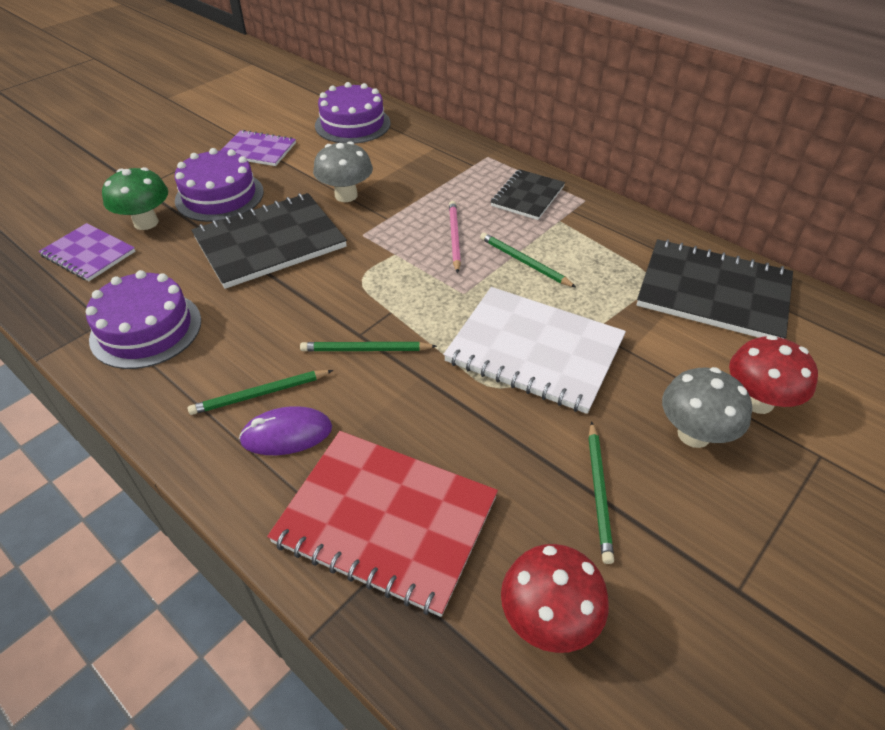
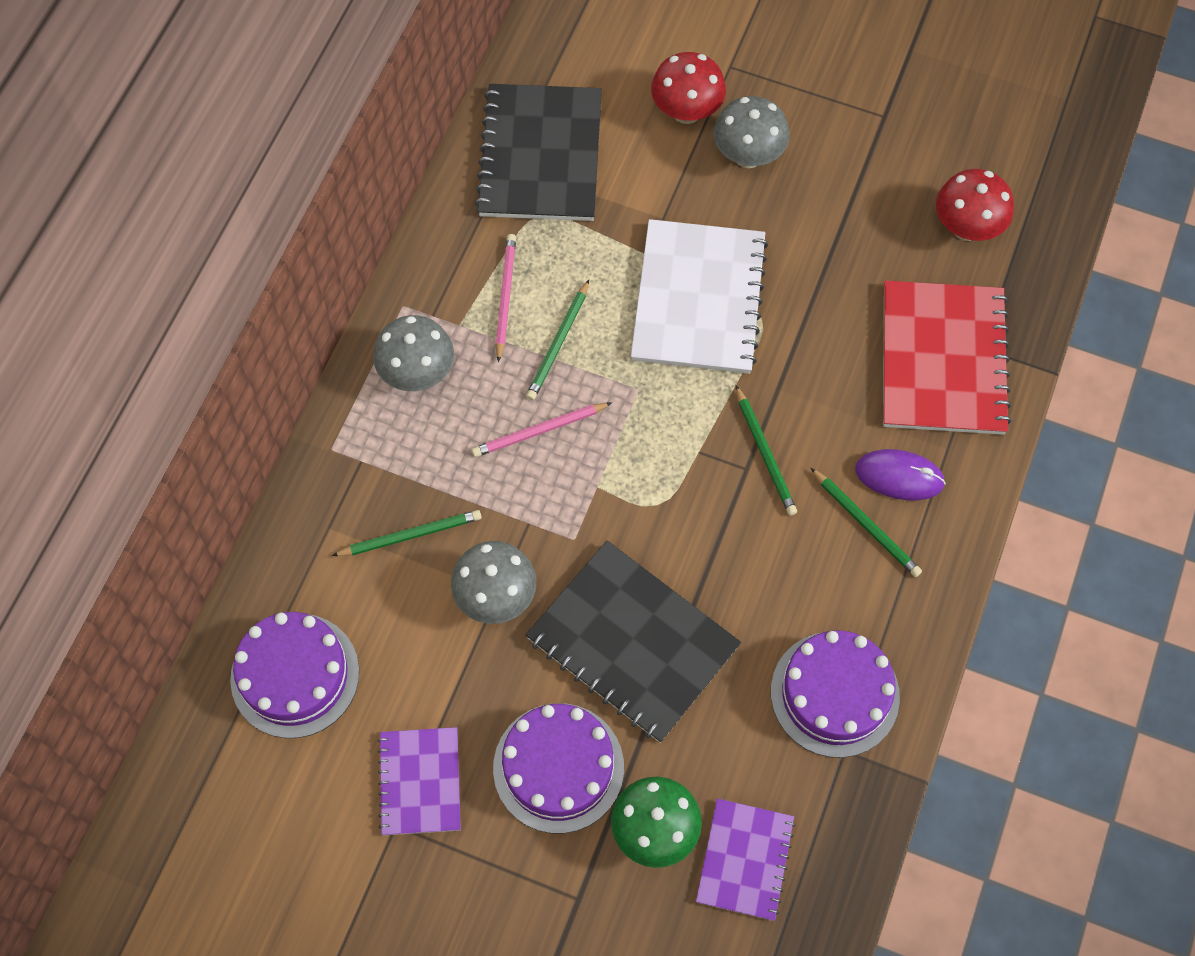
camera: 110 degrees left, 20 degrees up
purple mouse [239,406,332,455] -> purple mouse turned 45 degrees counterclockwise [855,449,946,500]
black notebook [491,169,565,220] -> grey mushroom [373,315,454,391]
green pencil [589,421,614,564] -> green pencil moved to [332,510,481,556]
none -> pink pencil [495,234,516,363]

